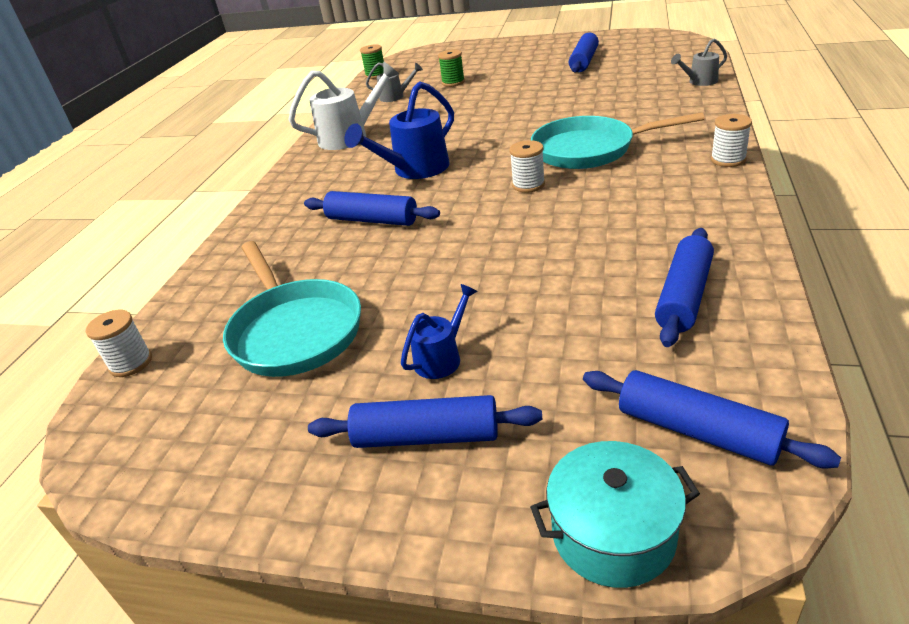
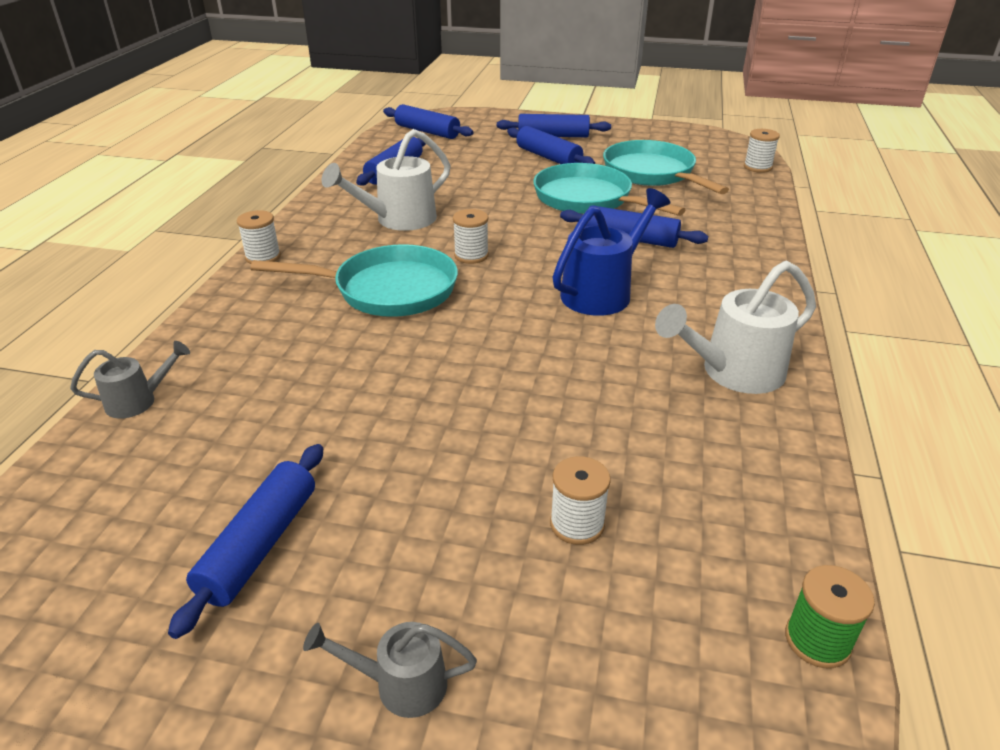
camera: 175 degrees right, 0 degrees up
grey watering can [366,62,423,102] -> grey watering can moved to [303,622,477,718]
blue watering can [401,284,478,379] -> blue rolling pin [507,126,595,164]
green spool [438,50,465,87] -> white spool [550,456,611,545]
turquoise pot [530,441,700,588] -> none
none -> white watering can [321,129,451,231]
none -> turquoise pan [533,163,685,216]

